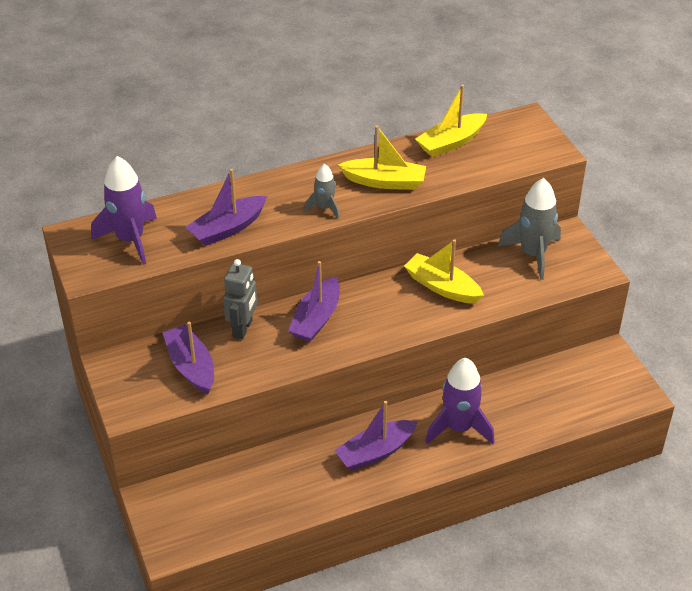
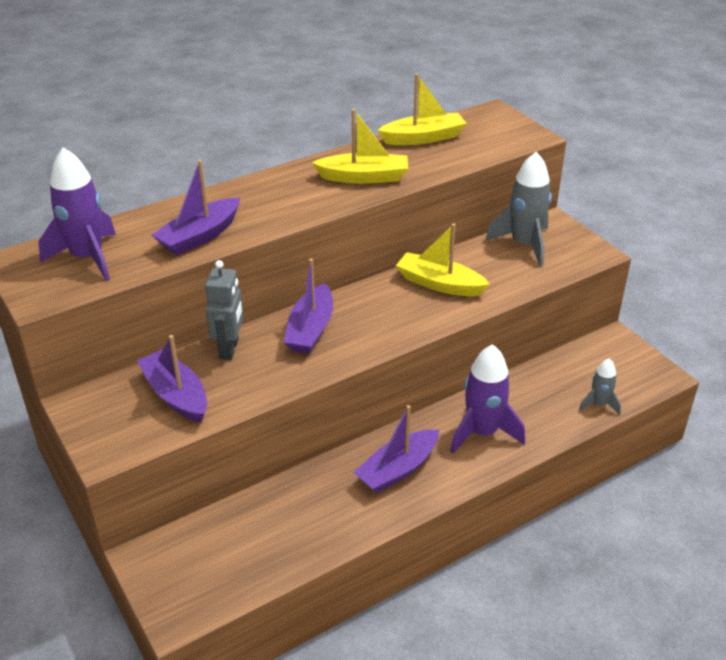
camera: 10 degrees left, 5 degrees down
grey rocket [304,164,340,219] -> grey rocket moved to [579,359,621,415]
yellow boat [415,84,487,157] -> yellow boat turned 150 degrees counterclockwise [377,73,467,145]

